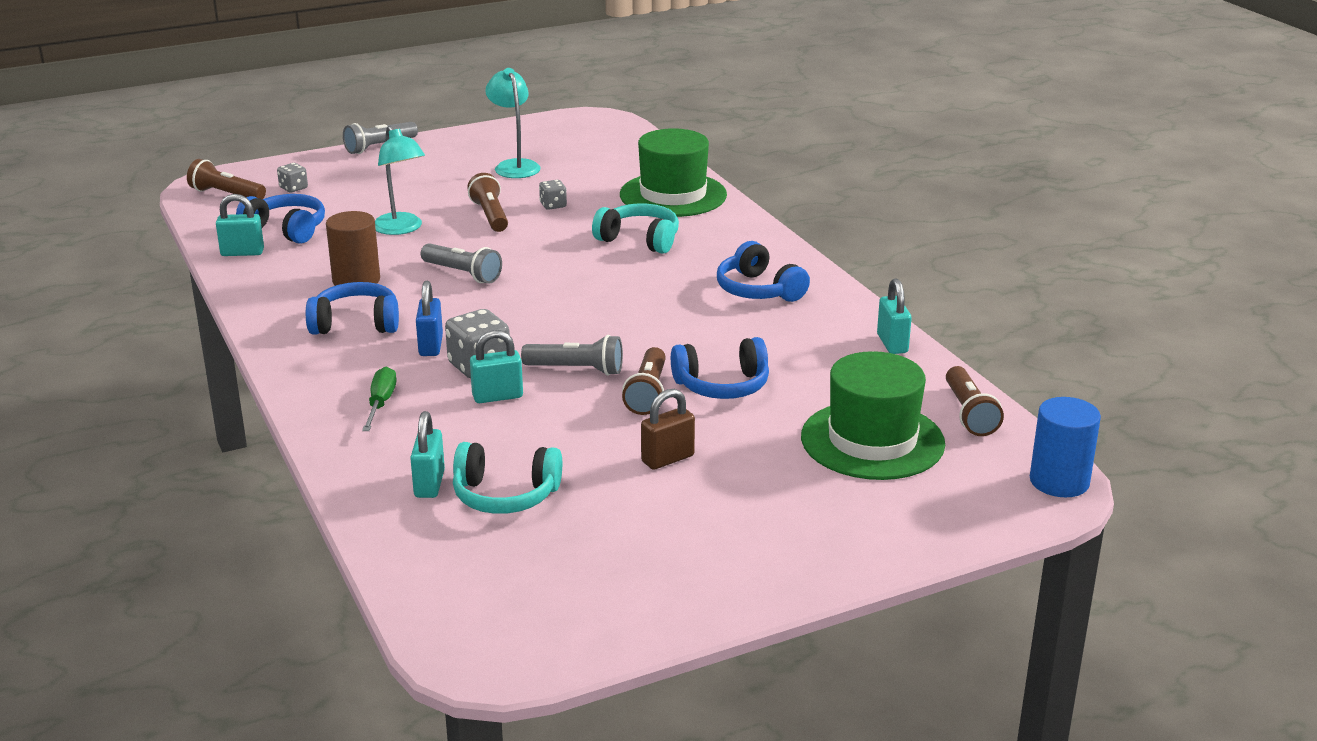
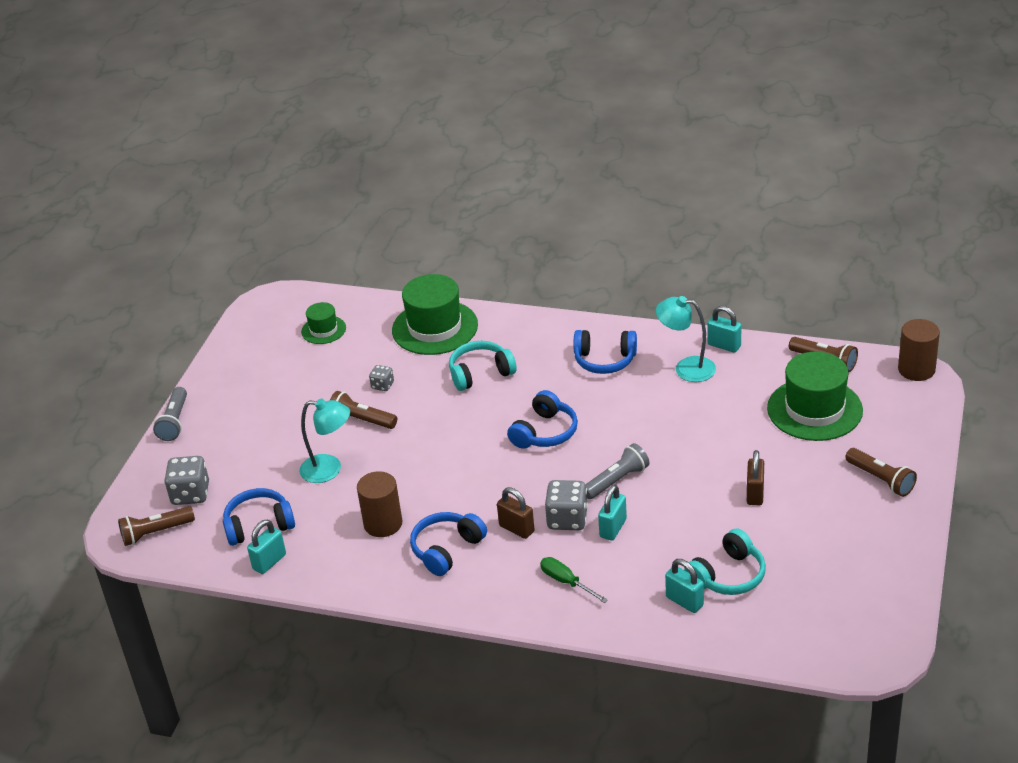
camera: 45 degrees left, 10 degrees up
grey dice [277,163,308,192] -> grey dice [164,456,209,505], size x1.80
blue padlock [416,281,443,356] -> brown padlock [497,487,535,539]
grey flashlight [420,243,502,284] -> none
turquoise lamp [485,68,541,178] -> turquoise lamp moved to [656,296,716,382]
brown flashlight [622,347,666,415] -> brown flashlight moved to [845,448,917,497]
blue headphones [671,337,769,399] -> blue headphones moved to [507,390,578,449]
blue cylinder [1030,397,1101,497] -> brown cylinder [898,319,940,381]
none -> green hat [301,302,346,344]

